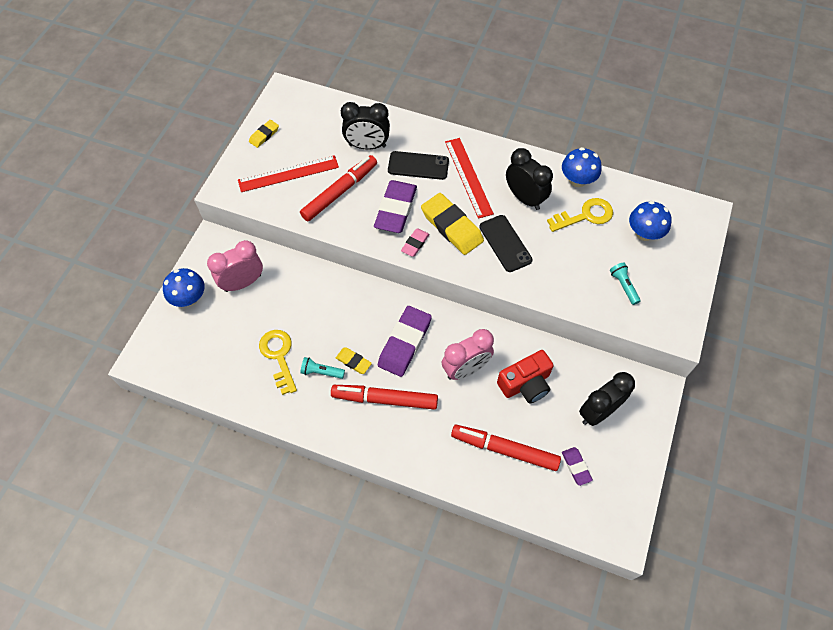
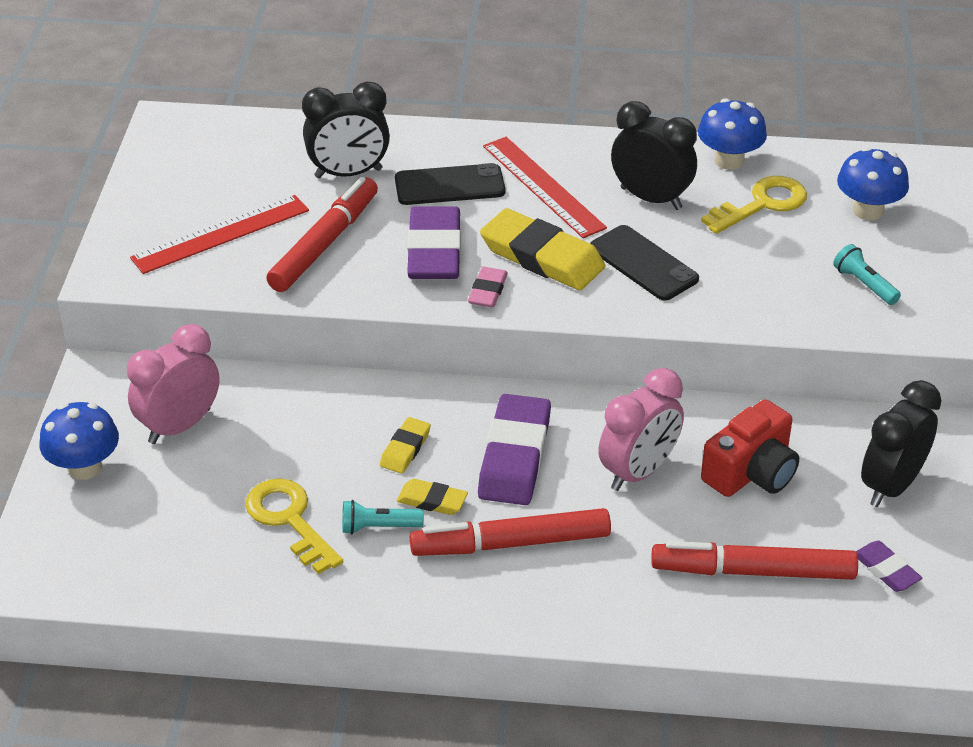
camera: 15 degrees left, 20 degrees down
yellow eraser [249,120,279,148] -> yellow eraser moved to [380,417,431,474]

